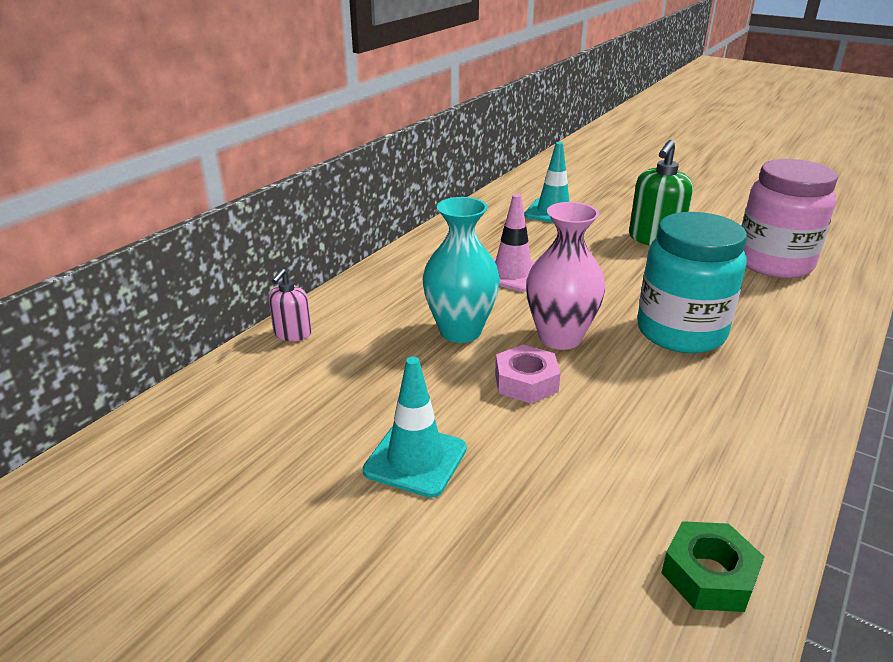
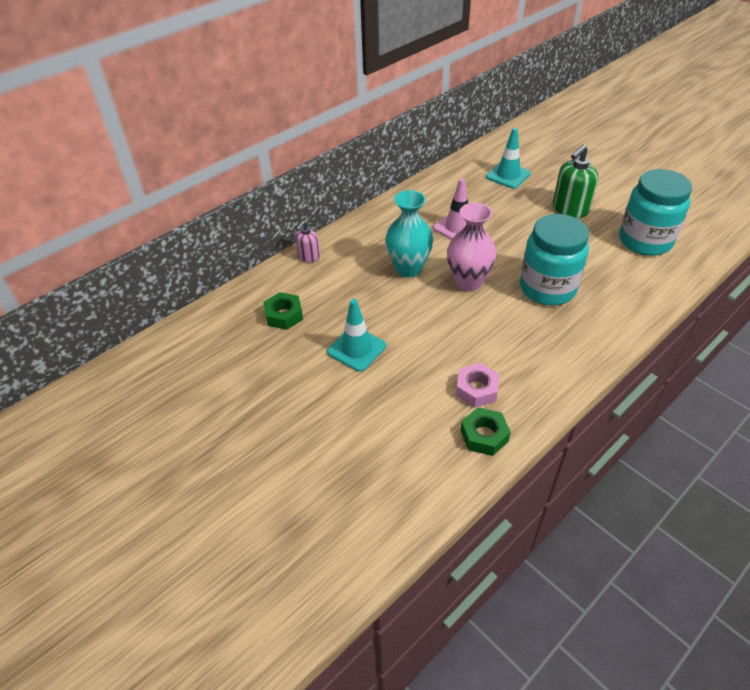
camera: 15 degrees right, 15 degrees up
pink nut [495,344,561,404] -> pink nut moved to [456,363,499,408]
pink jar [741,159,838,278] -> turquoise jar [619,169,692,256]
none -> green nut [263,292,303,330]

